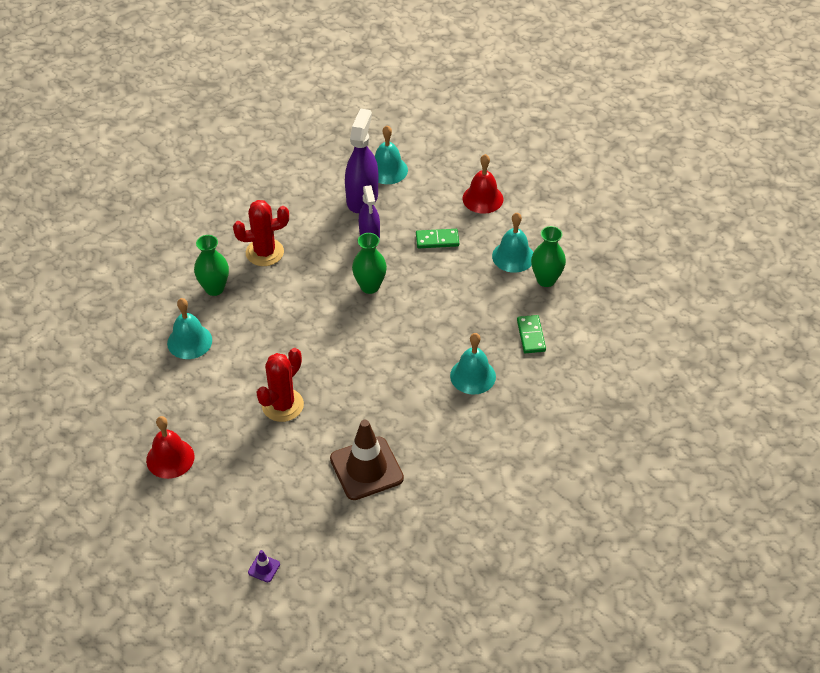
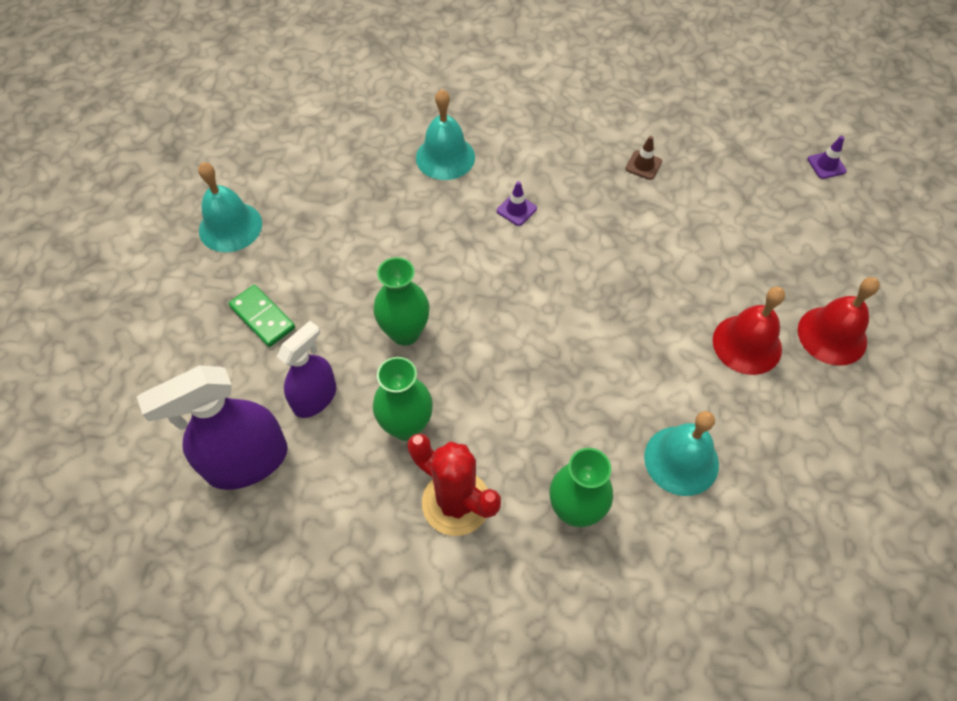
camera: 130 degrees left, 10 degrees up
red cactus [256,348,304,422] -> none
brown traffic cone [330,420,404,500] -> brown traffic cone [625,136,662,180], size x0.40
turquoise bell [375,126,408,184] -> none
red bell [462,154,503,214] -> red bell moved to [713,287,785,375]
green domino [517,315,546,353] -> none
green vase [531,226,566,287] -> green vase moved to [373,357,433,441]
none -> purple traffic cone [497,181,537,226]

